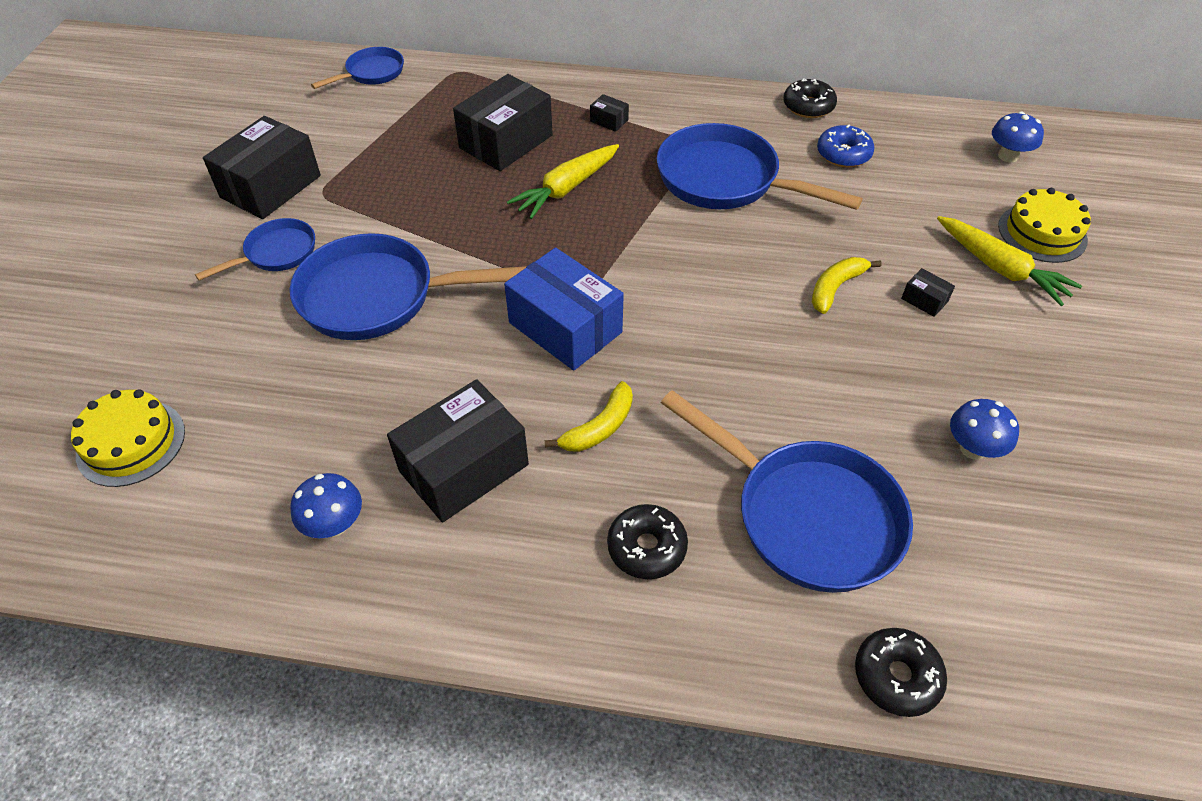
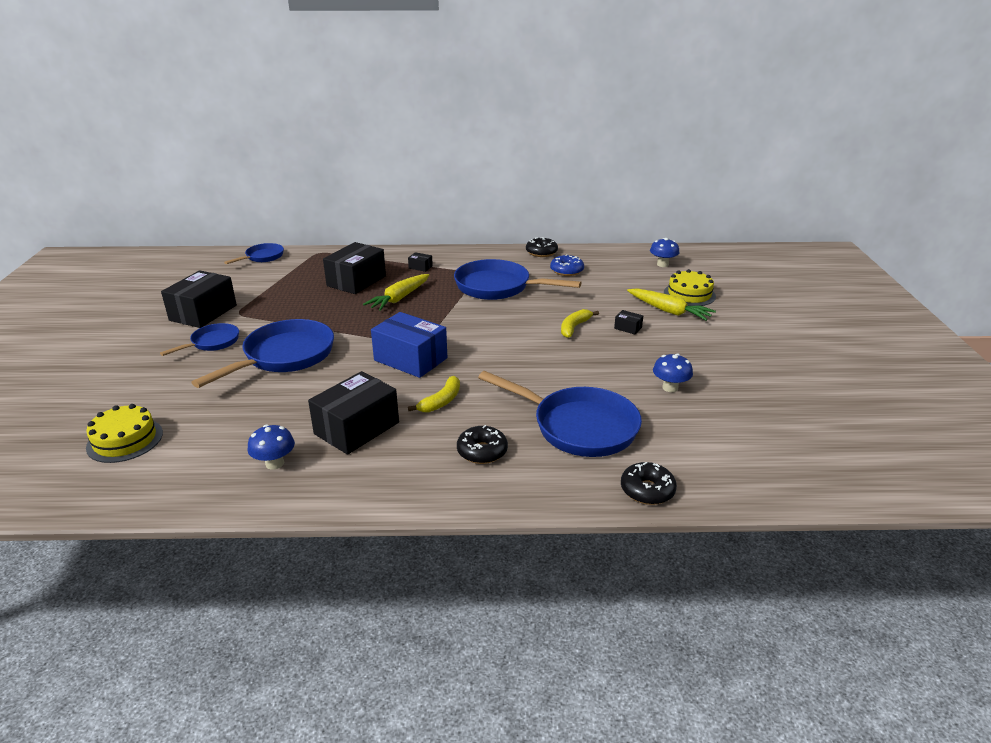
camera: 10 degrees left, 20 degrees down
blue pan [290,233,527,340] -> blue pan turned 135 degrees clockwise [191,319,334,388]

